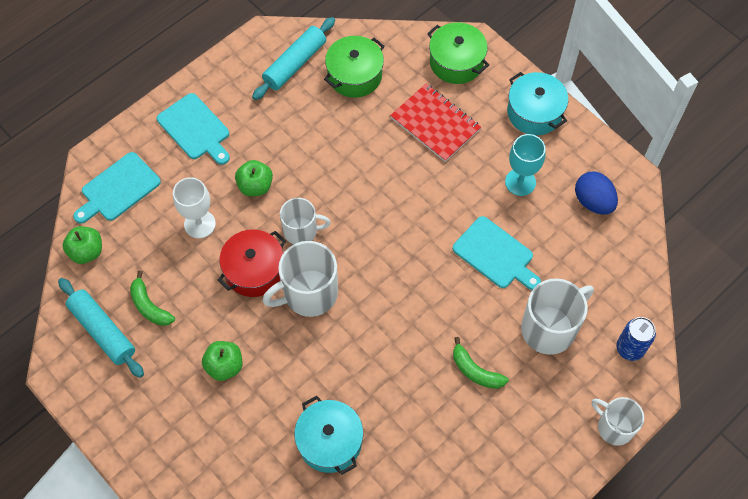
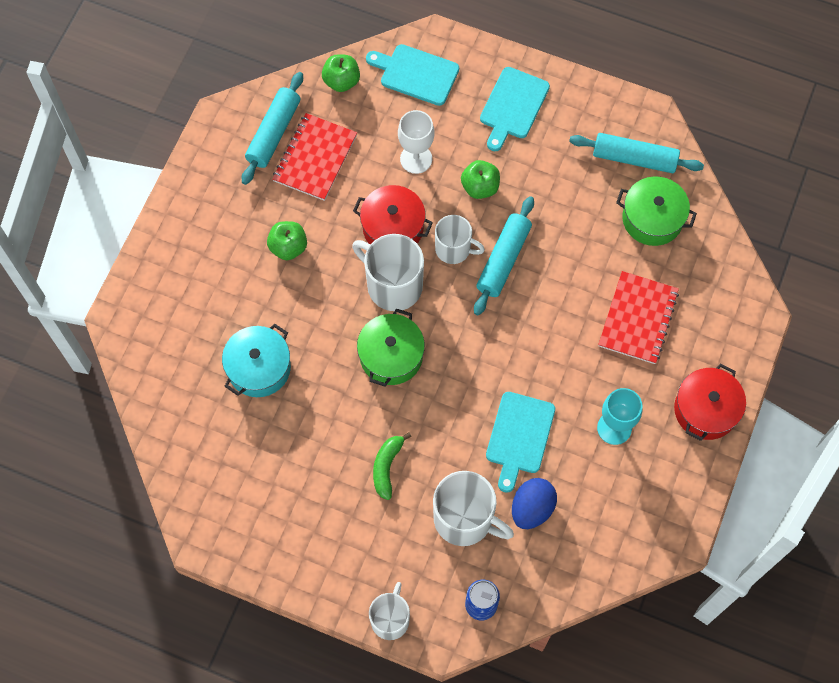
camera: 65 degrees right, 5 degrees up
green banana [130,271,175,326] -> red notebook [272,113,357,201]
white mug [280,198,331,245] -> white mug turned 45 degrees counterclockwise [435,215,485,264]
green pot [427,22,489,84] -> green pot moved to [357,309,425,386]
turquoise pot [507,72,568,135] -> red pot [674,364,746,441]
blue egg [575,172,618,214] -> blue egg moved to [512,478,557,529]
none -> turquoise rolling pin [474,196,534,316]

